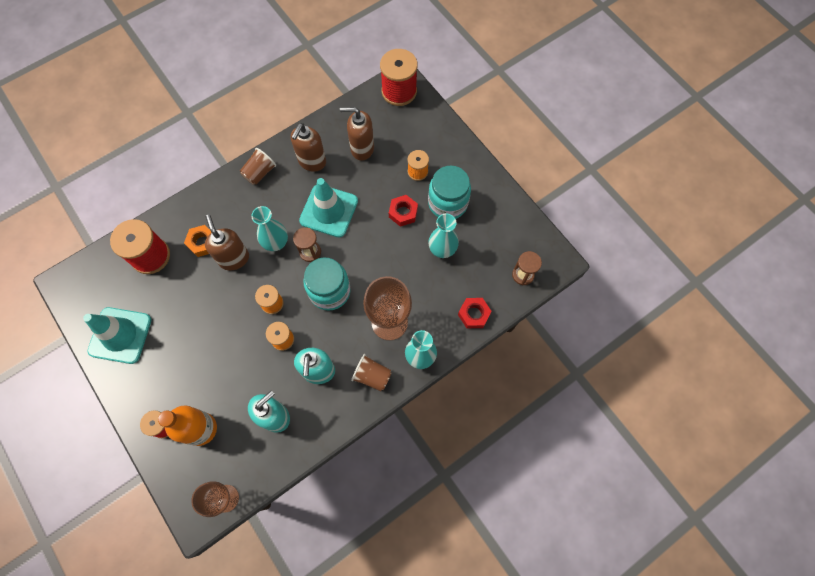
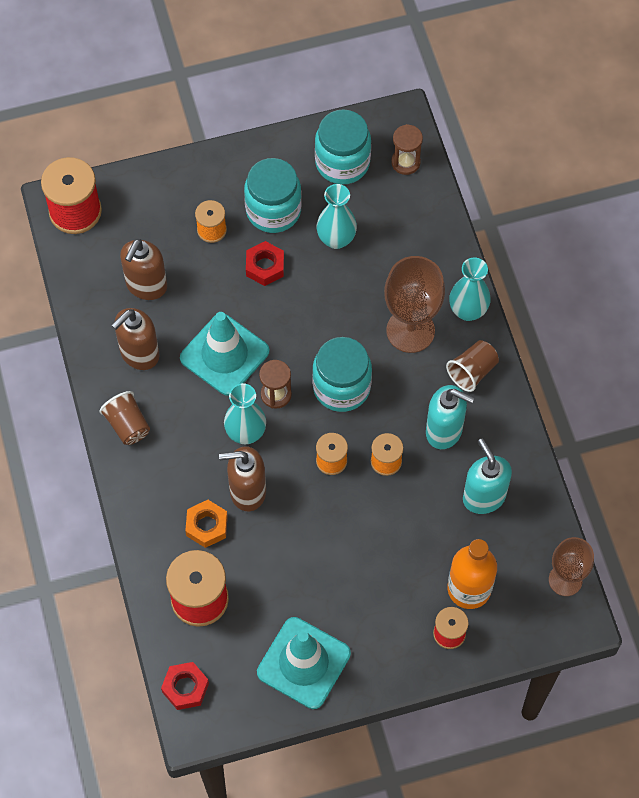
camera: 70 degrees left, 5 degrees down
brown soap dispenser [291,123,326,172] -> brown soap dispenser turned 90 degrees clockwise [112,308,160,370]
red nut [458,298,492,328] -> red nut moved to [161,662,209,710]
none -> turquoise jar [315,109,371,185]

